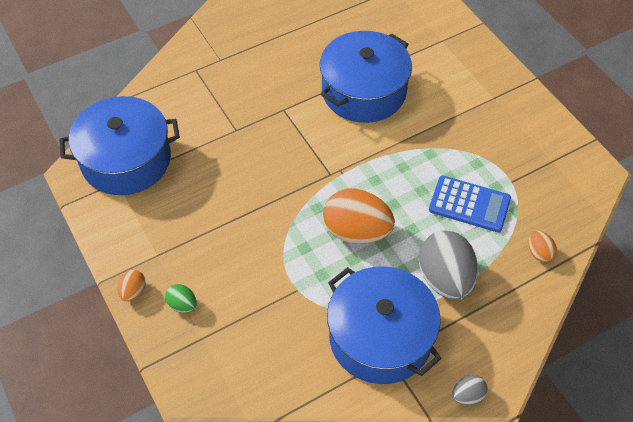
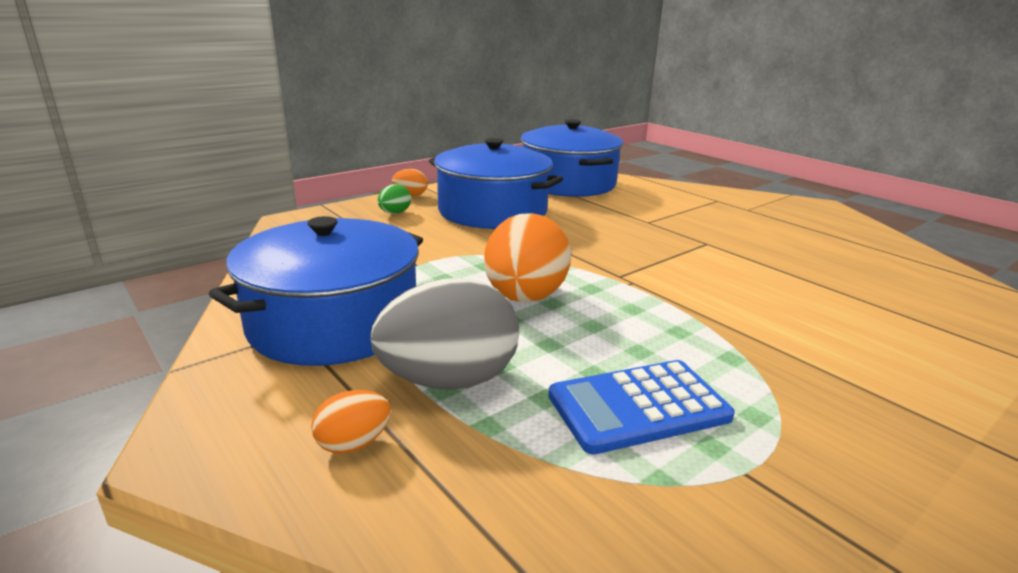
camera: 80 degrees right, 30 degrees down
blue pot [320,31,412,123] -> blue pot moved to [429,138,563,229]
blue calculator [429,176,511,232] -> blue calculator turned 60 degrees clockwise [548,360,735,454]
grey egg [452,375,488,405] -> none
orange egg [529,230,557,262] -> orange egg moved to [311,390,391,454]

